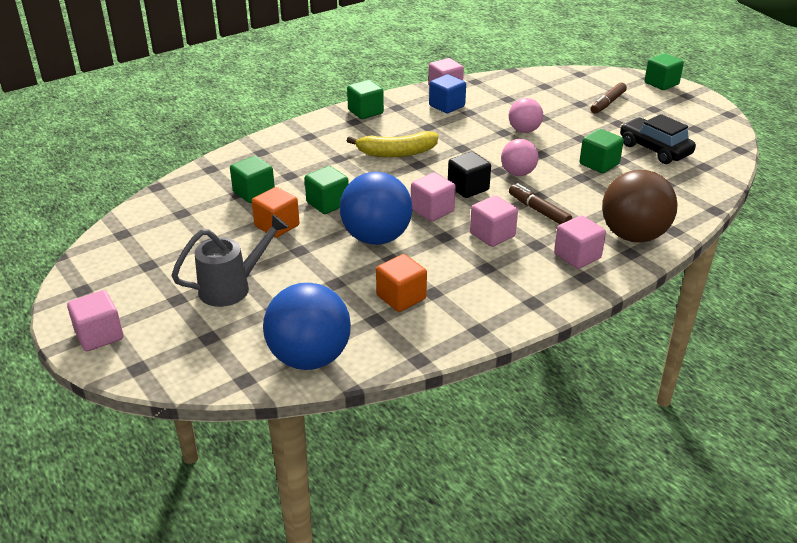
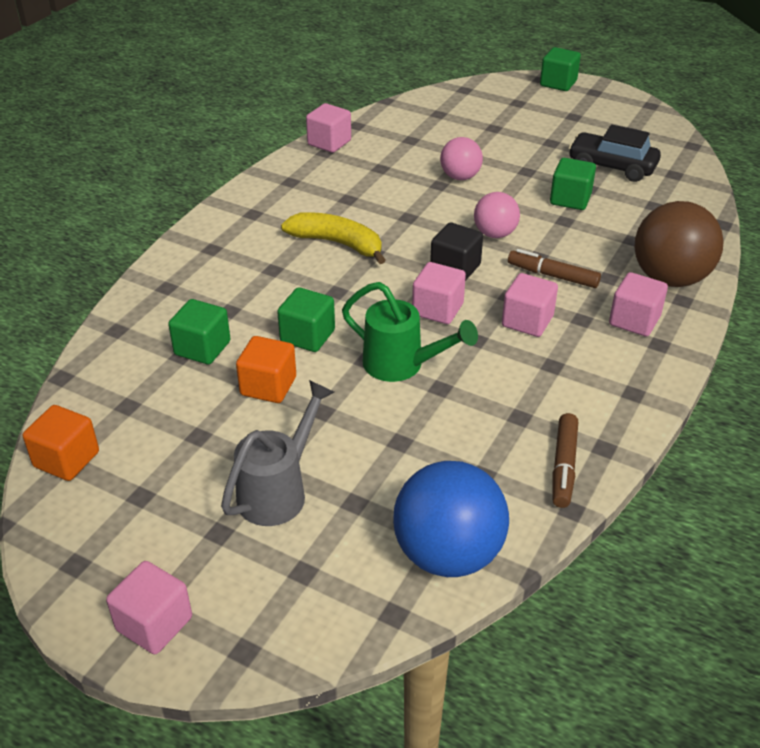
camera: 25 degrees left, 5 degrees up
blue ball [340,172,412,245] -> green watering can [342,282,478,382]
green cube [347,80,384,119] -> none
yellow banana [347,131,438,157] -> yellow banana turned 120 degrees counterclockwise [281,212,386,264]
orange cube [376,254,427,312] -> orange cube moved to [23,405,99,481]
blue cube [429,74,466,113] -> none
brown marker [591,82,627,114] -> brown marker moved to [552,413,578,508]

